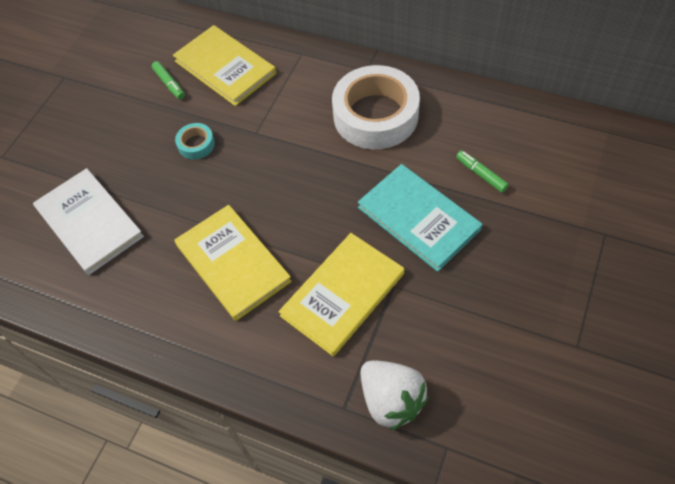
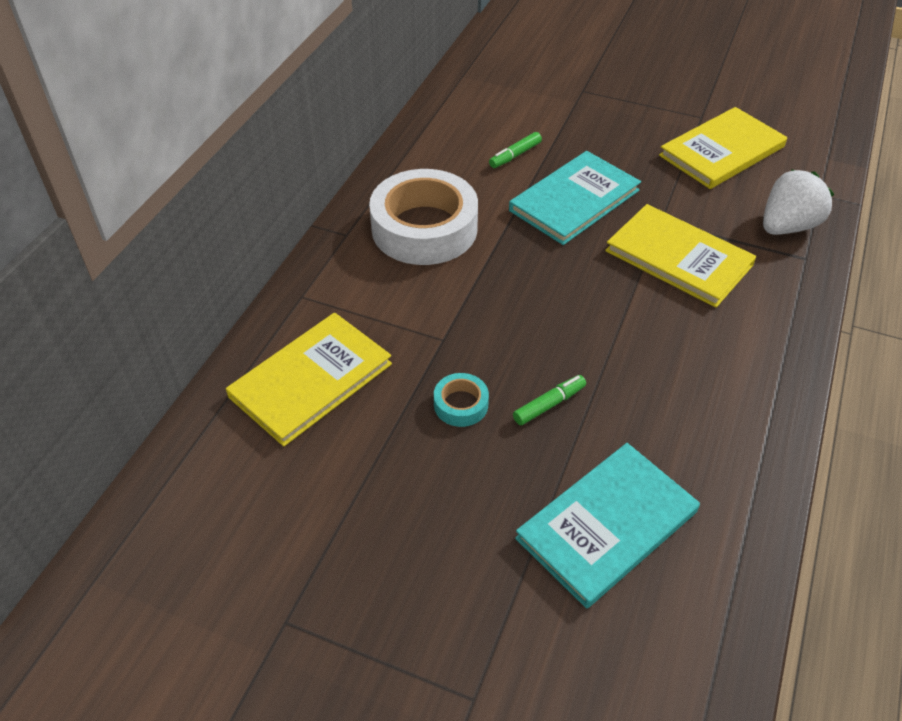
camera: 95 degrees left, 10 degrees down
white book [33,168,144,275] -> turquoise book [515,443,700,608]
green marker [152,61,185,100] -> green marker moved to [513,375,586,426]
yellow book [174,205,292,321] -> yellow book moved to [659,107,787,189]

